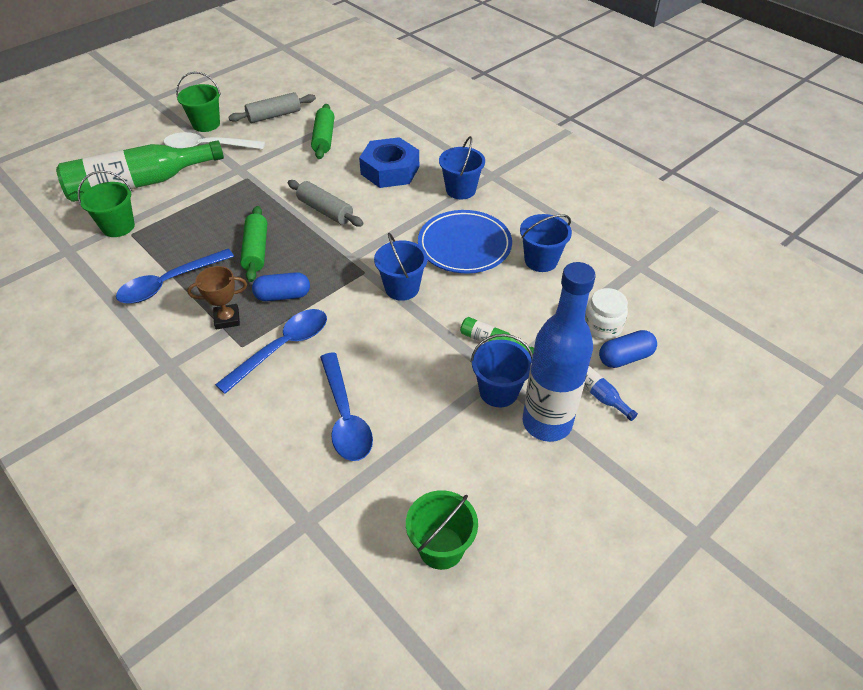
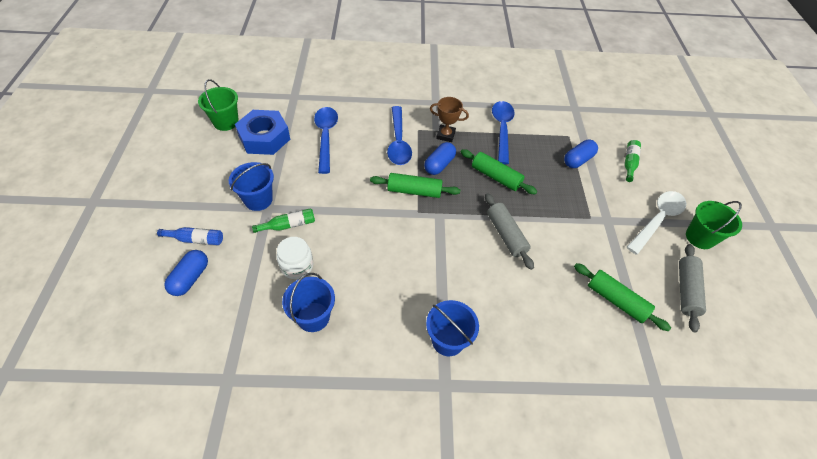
camera: 130 degrees right, 5 degrees up
green bottle [56,140,224,202] -> green bottle [625,140,641,182], size x0.41
green bucket [78,171,135,237] -> none
brown trophy [187,266,247,329] -> brown trophy turned 75 degrees clockwise [430,97,469,142]
grey rolling pin [288,180,363,227] -> grey rolling pin turned 75 degrees clockwise [485,193,534,270]
blue spoon [320,352,373,461] -> blue spoon turned 60 degrees clockwise [314,107,338,174]
blue nut [359,137,419,188] -> blue nut moved to [235,110,290,155]
blue bucket [374,233,428,301] -> none
blue plate [418,210,512,273] -> none
blue bottle [522,262,596,442] -> none
white jar [585,288,628,339] -> white jar moved to [277,237,313,279]
none -> green rolling pin [370,173,460,198]
none -> blue capsule [564,140,598,168]

